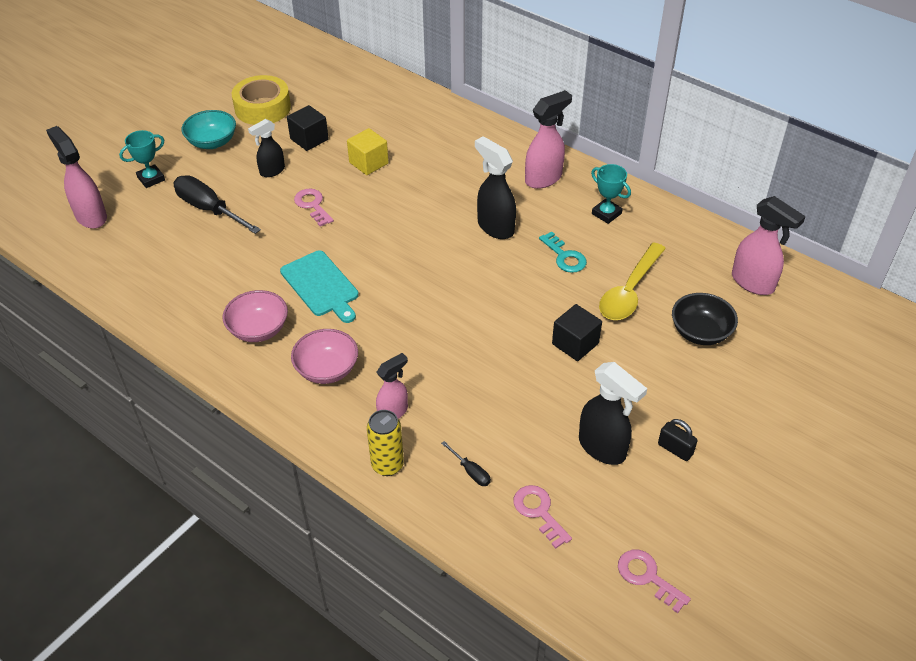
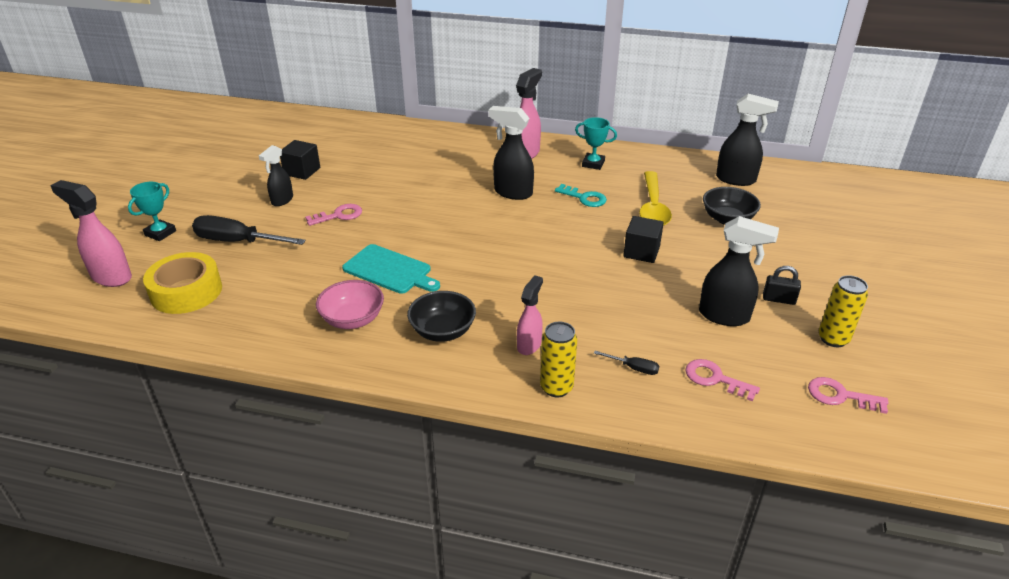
camera: 25 degrees left, 10 degrees down
turquoise bowl [182,110,236,149] -> none
yellow tape [232,75,291,125] -> yellow tape moved to [143,252,222,314]
pink bowl [291,329,358,384] -> black bowl [407,291,476,342]
pink key [294,188,334,227] -> pink key turned 120 degrees clockwise [305,204,362,226]
yellow cube [347,128,389,175] -> none
pink spray bottle [732,196,806,295] -> black spray bottle [716,94,779,186]
none -> yellow can [819,275,868,347]

